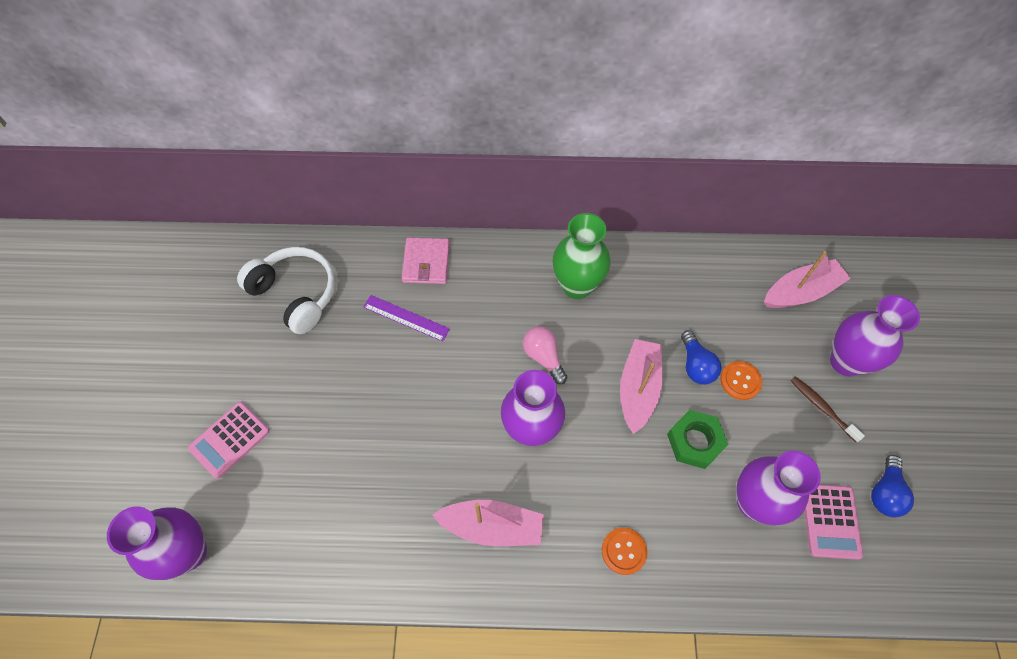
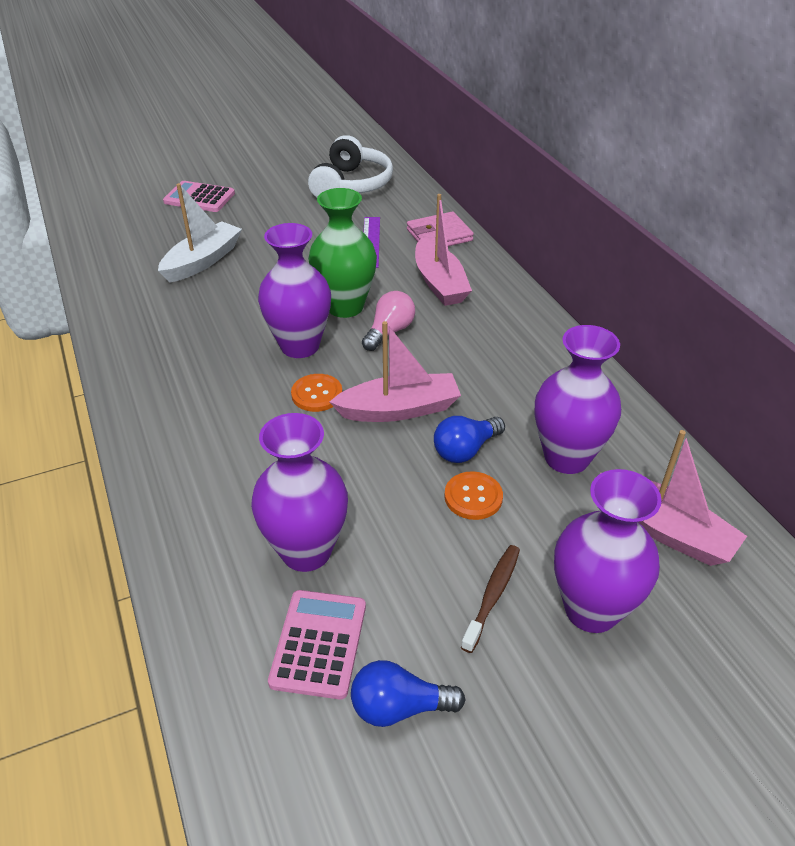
camera: 65 degrees right, 20 degrees down
purple vase [107,506,207,580] -> purple vase moved to [535,325,621,474]
pink boat [432,500,544,546] -> pink boat moved to [415,194,472,306]
green vase [553,213,611,299] -> green vase moved to [308,188,377,318]
orange button [602,528,647,575] -> orange button moved to [291,374,342,412]
green nut [667,410,728,469] -> none
pink calculator [804,484,863,560] -> pink calculator turned 120 degrees clockwise [268,590,366,700]
none -> white boat [158,183,242,282]

